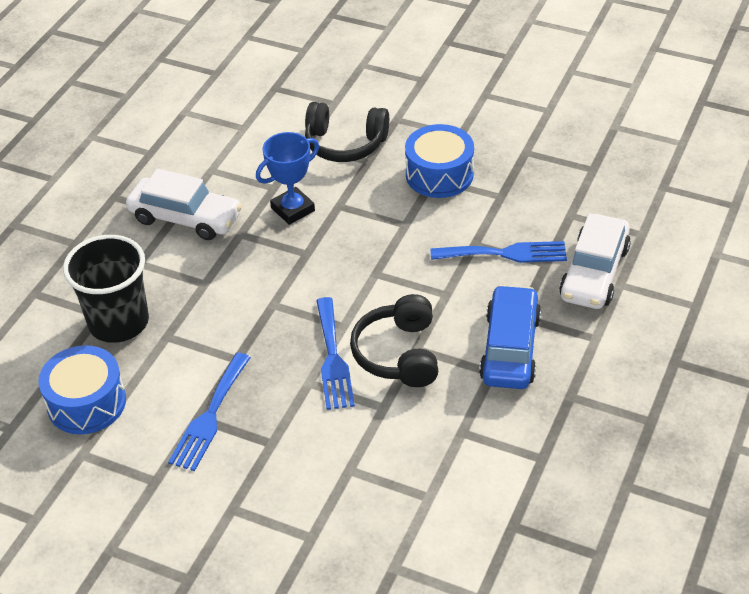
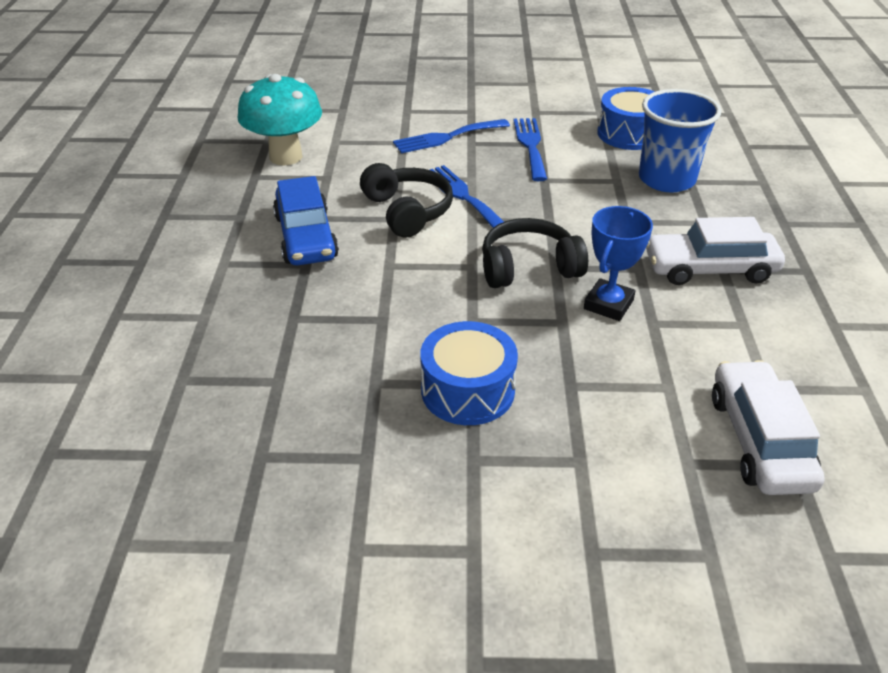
camera: 155 degrees right, 5 degrees down
black cup [63,235,149,343] -> blue cup [639,89,721,192]
black headphones [305,102,389,162] -> black headphones moved to [482,218,588,288]
blue fork [430,241,567,263] -> blue fork moved to [393,119,510,153]
white car [559,214,631,309] -> white car moved to [712,360,824,495]
none -> turquoise mushroom [237,74,322,165]

